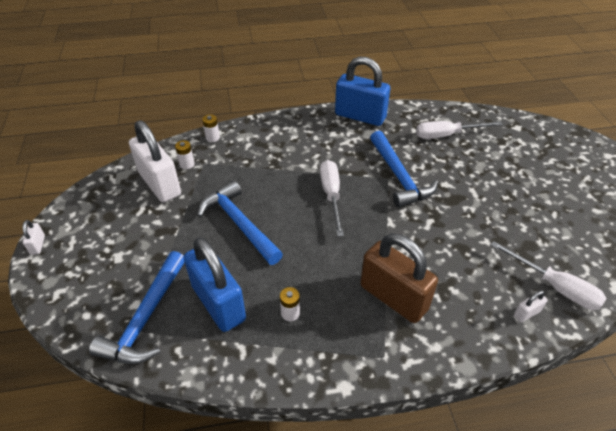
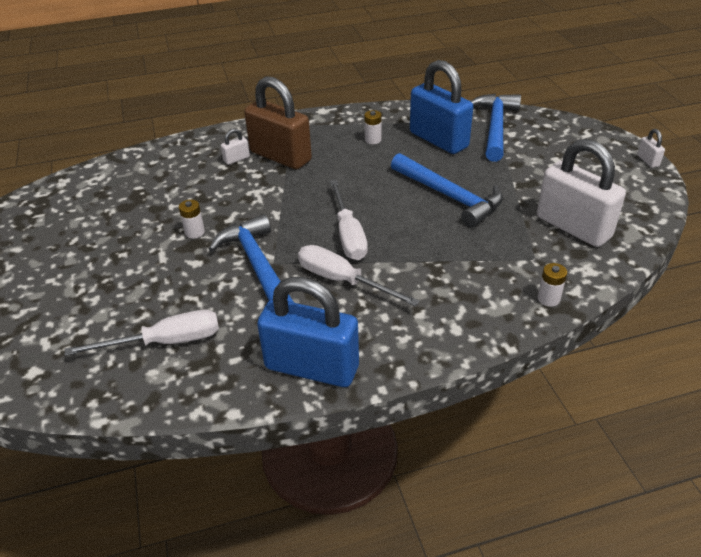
camera: 175 degrees right, 5 degrees down
white battery [175,140,194,169] -> white battery moved to [179,200,205,238]
white screwdriver [491,241,606,310] -> white screwdriver moved to [298,245,420,306]
white padlock [514,291,548,322] -> white padlock moved to [221,129,250,165]

